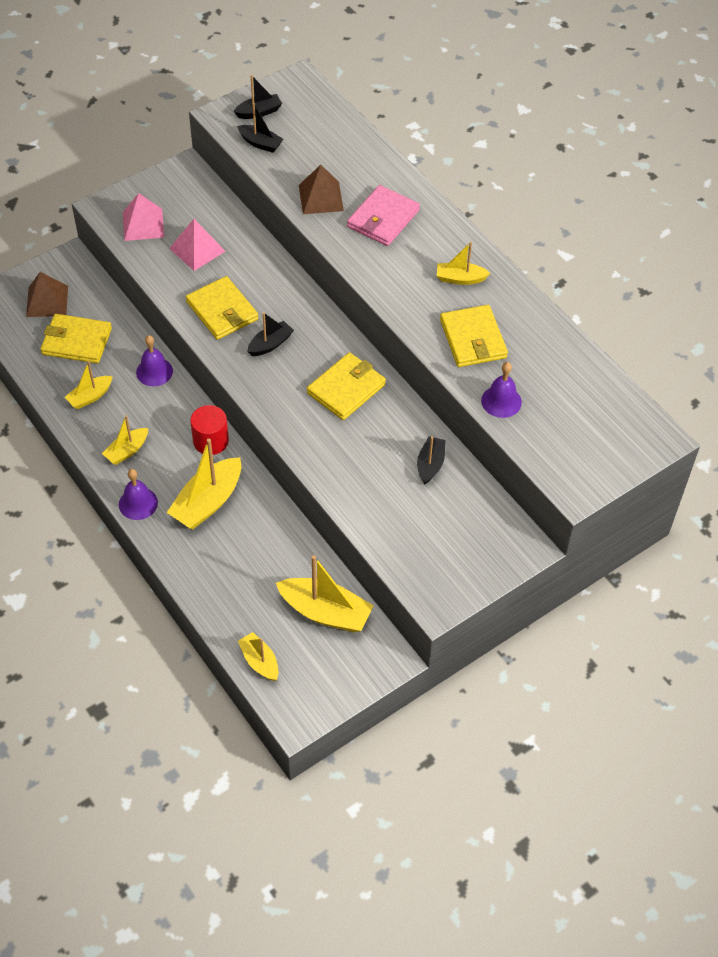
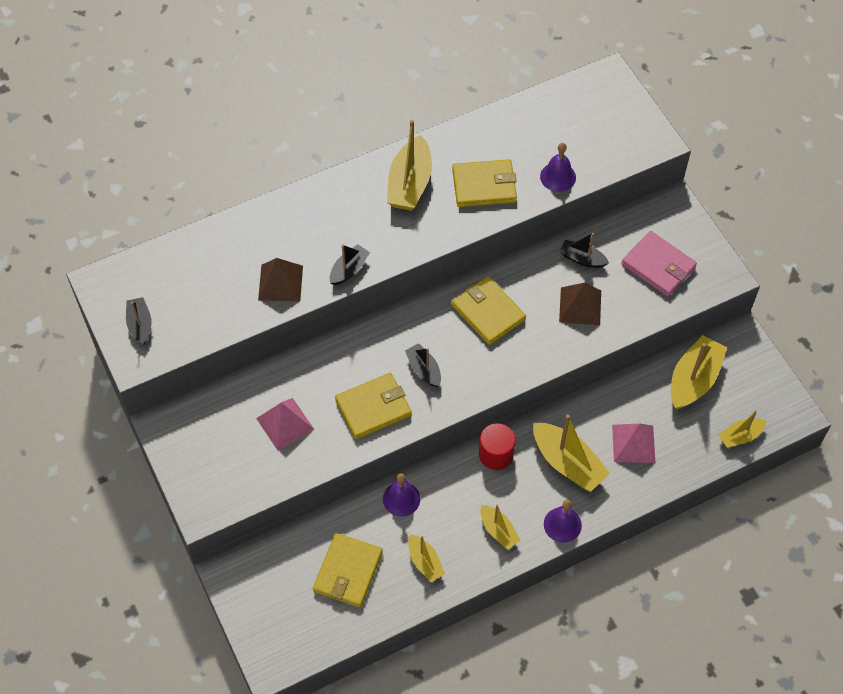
camera: 80 degrees left, 5 degrees up
brown pyramid [26,272,68,317] -> brown pyramid moved to [559,283,601,325]
pink pyramid [123,193,164,241] -> pink pyramid moved to [612,423,655,463]
black boat [237,103,283,153] -> black boat moved to [330,244,370,285]
pink wallet [347,185,420,246] -> pink wallet moved to [621,231,697,297]
yellow boat [437,242,490,285] -> yellow boat [387,120,432,211], size x1.75

